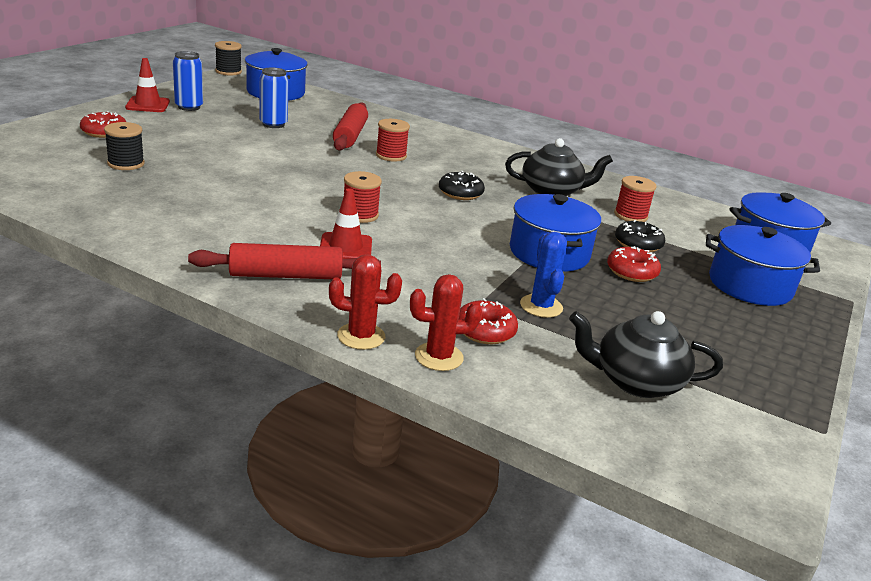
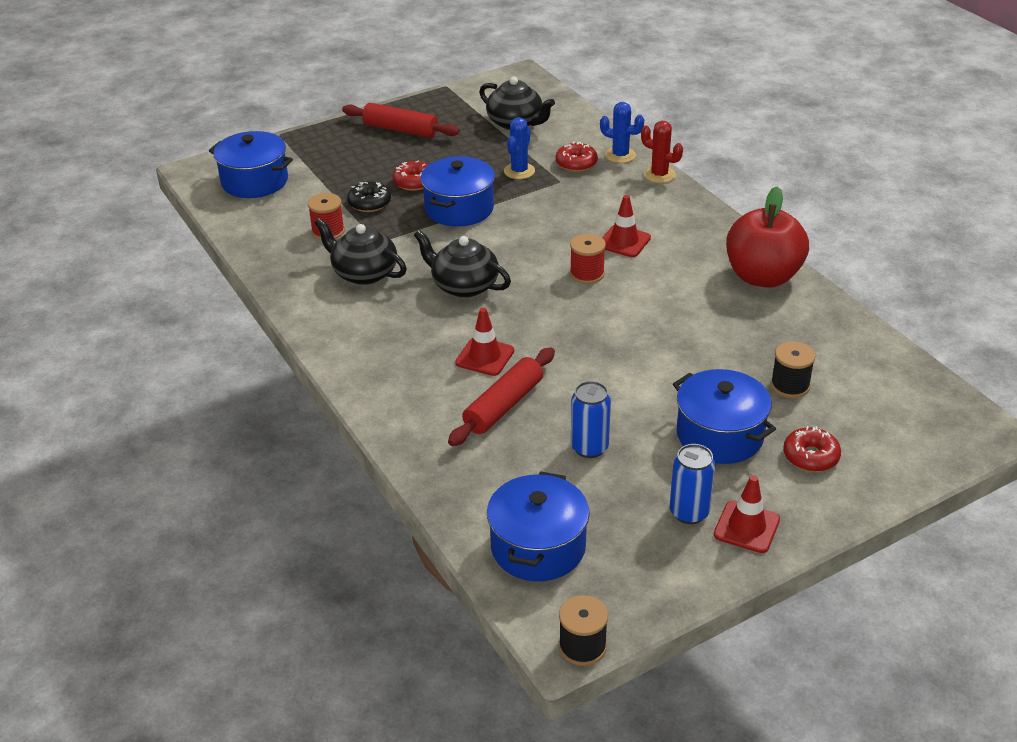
camera: 145 degrees left, 10 degrees up
red rolling pin [188,243,381,279] -> red rolling pin moved to [342,103,460,138]
red spool [376,119,410,162] -> red traffic cone [455,308,514,376]
red cactus [410,274,482,371] -> blue cactus [600,102,644,163]
black donut [439,171,485,200] -> black teapot [414,230,511,298]
blue pot [706,225,820,306] -> blue pot moved to [673,369,776,464]
none -> red apple [726,187,809,288]

